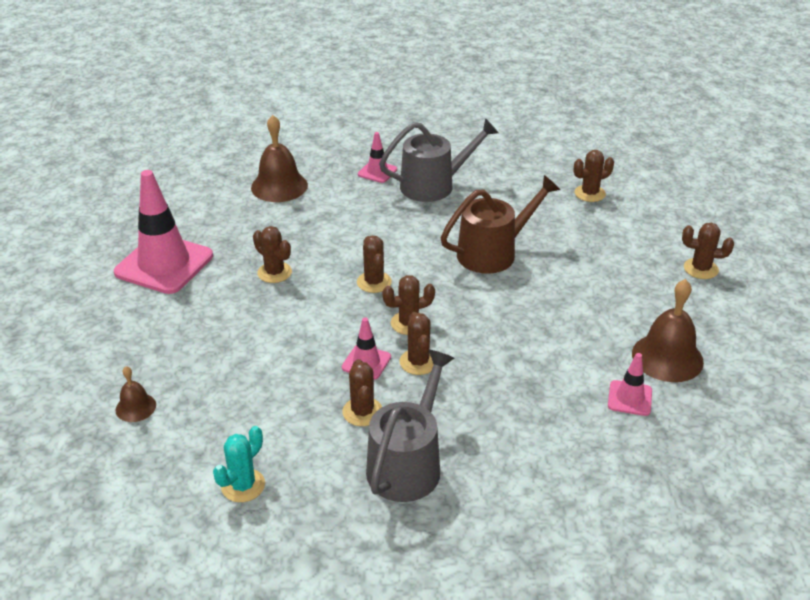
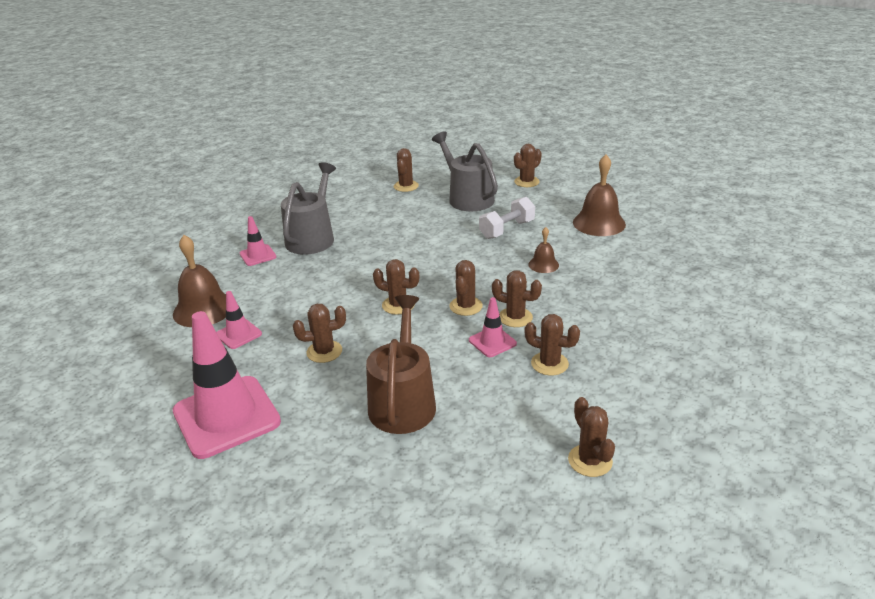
camera: 55 degrees left, 5 degrees down
brown bell [116,366,156,422] -> brown bell moved to [528,227,559,273]
turquoise cactus [213,426,265,502] -> brown cactus [568,397,615,477]
grey watering can [366,350,455,502] -> grey watering can moved to [432,131,498,211]
brown watering can [441,175,560,274] -> brown watering can moved to [366,295,436,434]
pink traffic cone [608,353,652,416] -> pink traffic cone moved to [216,291,262,349]
none -> white dumbbell [479,197,535,239]

